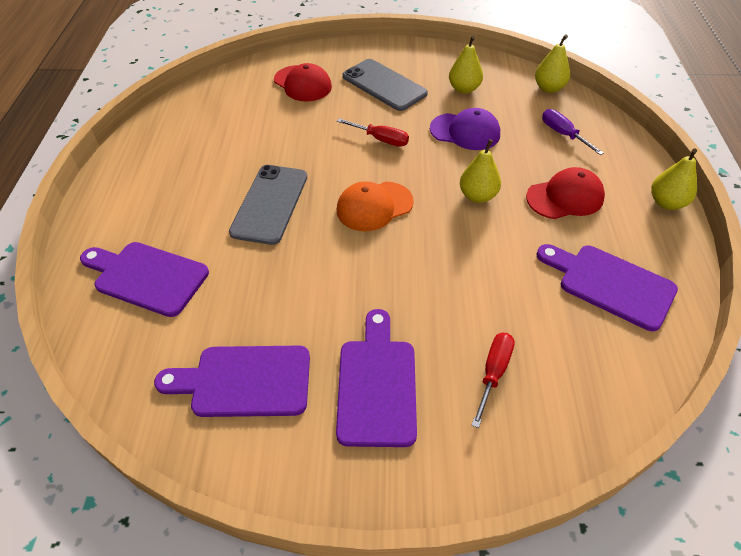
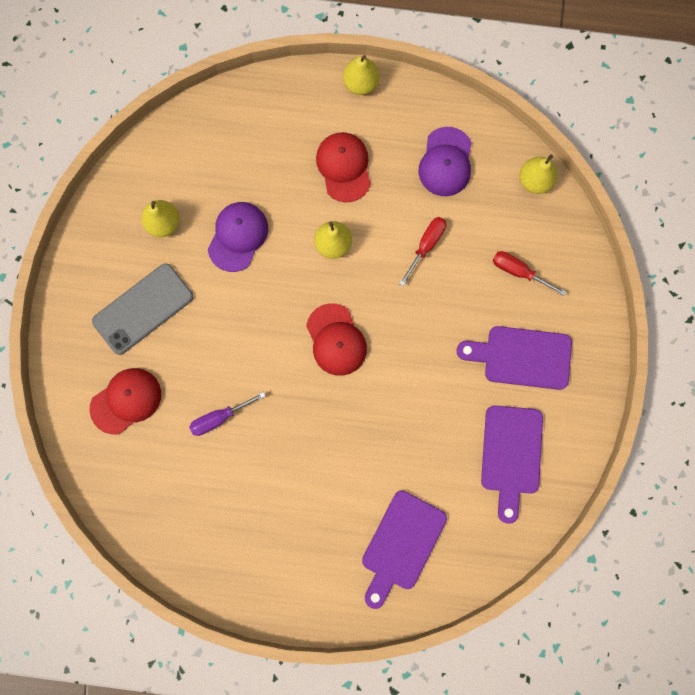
camera: 85 degrees left, 30 degrees up
grey phone [229,165,307,245] -> none
red screwdriver [337,118,409,147] -> red screwdriver moved to [399,217,446,286]
orange cap [337,181,414,231] -> red cap [306,303,367,376]
yellow pear [535,34,570,93] -> yellow pear moved to [519,154,557,194]
purple cutting board [536,244,678,331] -> purple cap [419,127,472,196]
purple screwdriver [542,109,604,155] -> purple screwdriver moved to [189,392,266,436]

